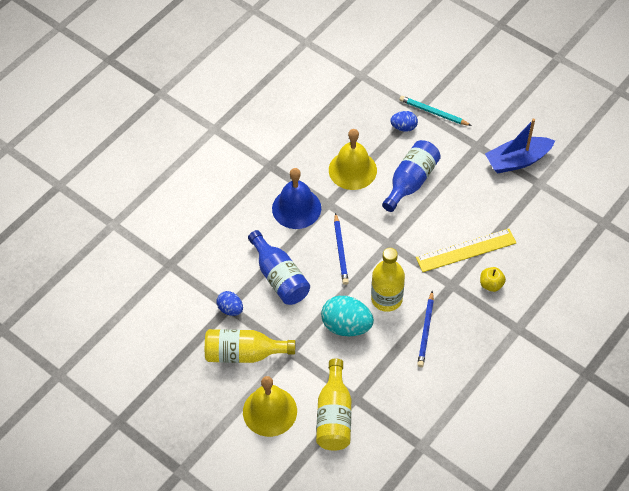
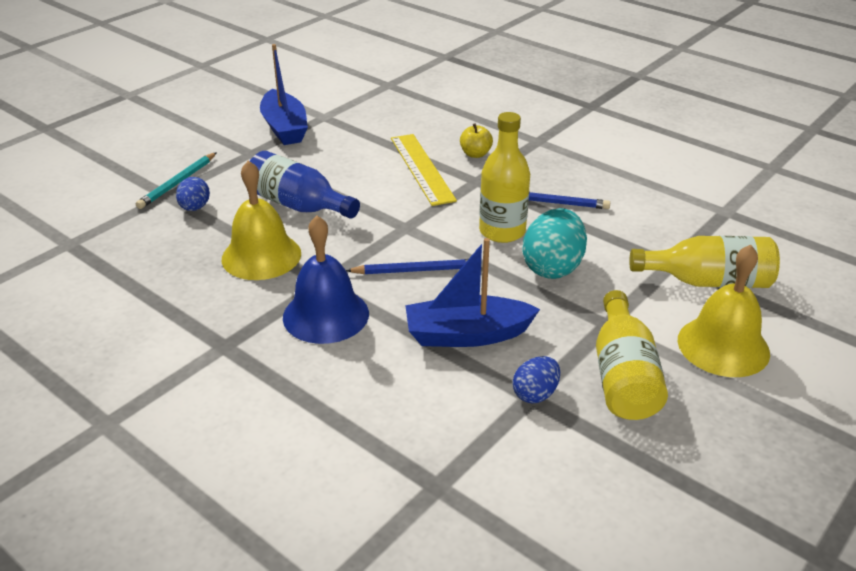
camera: 90 degrees left, 20 degrees down
blue bottle [248,230,310,305] -> blue boat [405,238,540,347]

